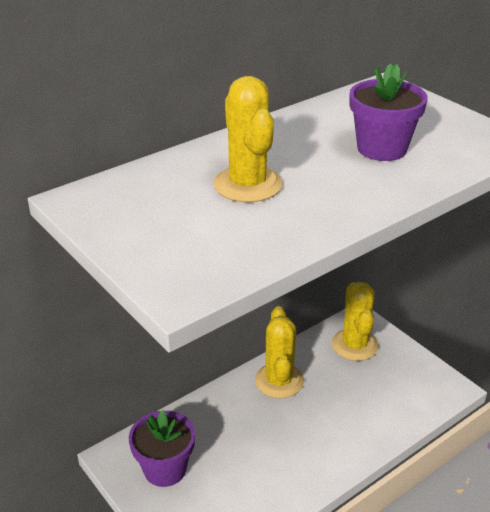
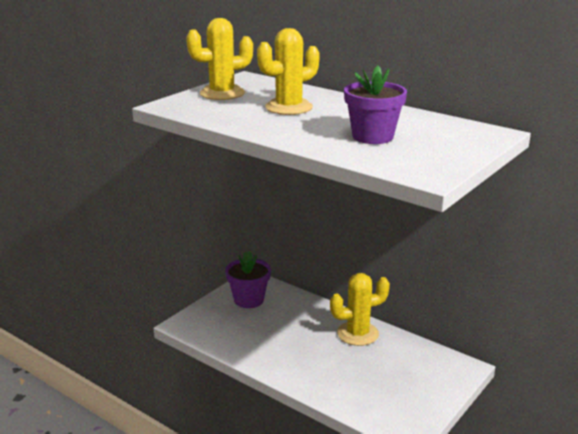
camera: 75 degrees right, 10 degrees down
yellow cactus [332,282,379,361] -> yellow cactus moved to [186,18,253,100]

